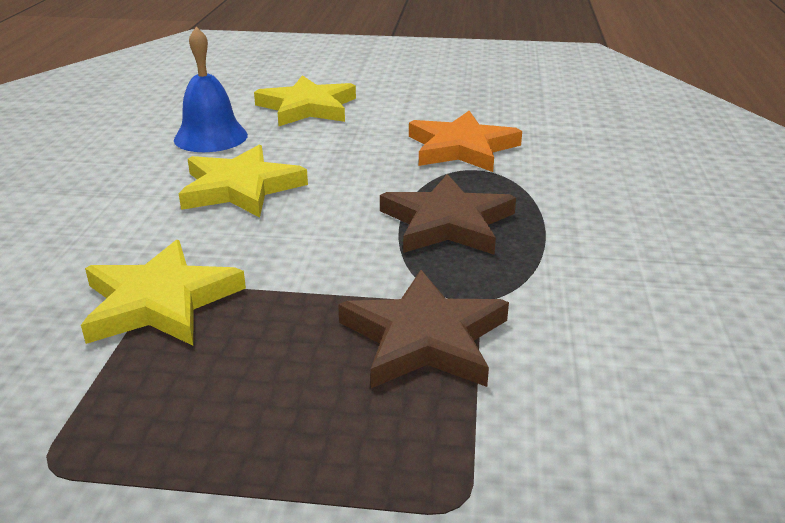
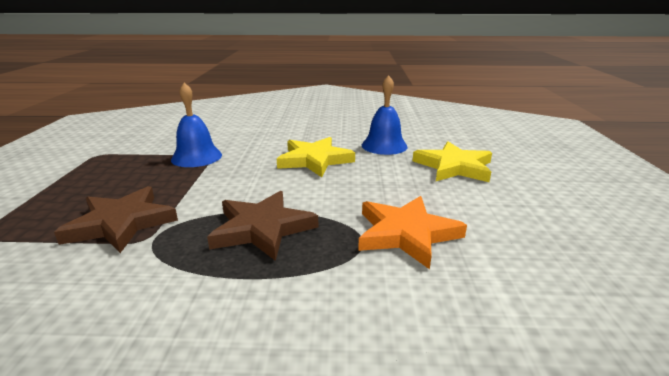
camera: 85 degrees right, 5 degrees down
yellow star [81,240,246,346] -> blue bell [171,82,222,167]

